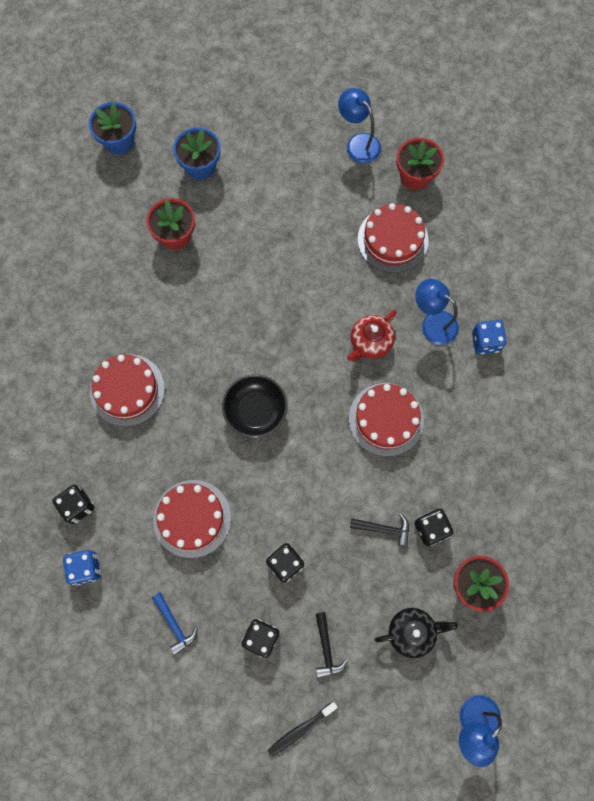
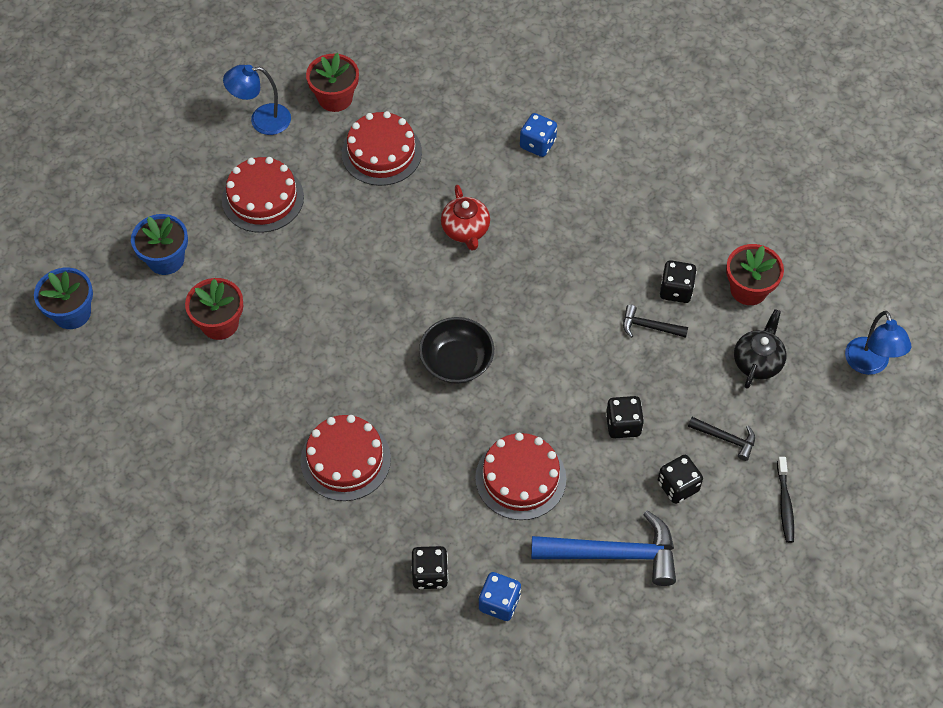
camera: 55 degrees left, 15 degrees down
blue hammer [152,592,198,655] -> blue hammer [531,510,676,586], size x2.02
red cake [349,383,424,457] -> red cake moved to [222,157,304,233]
black hammer [350,514,409,547] -> black hammer turned 120 degrees counterclockwise [623,304,688,338]
blue lamp [415,279,459,345] -> none

